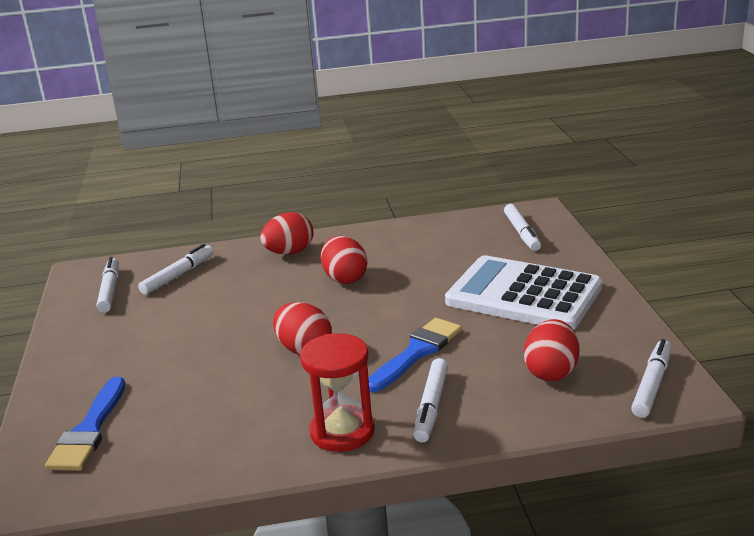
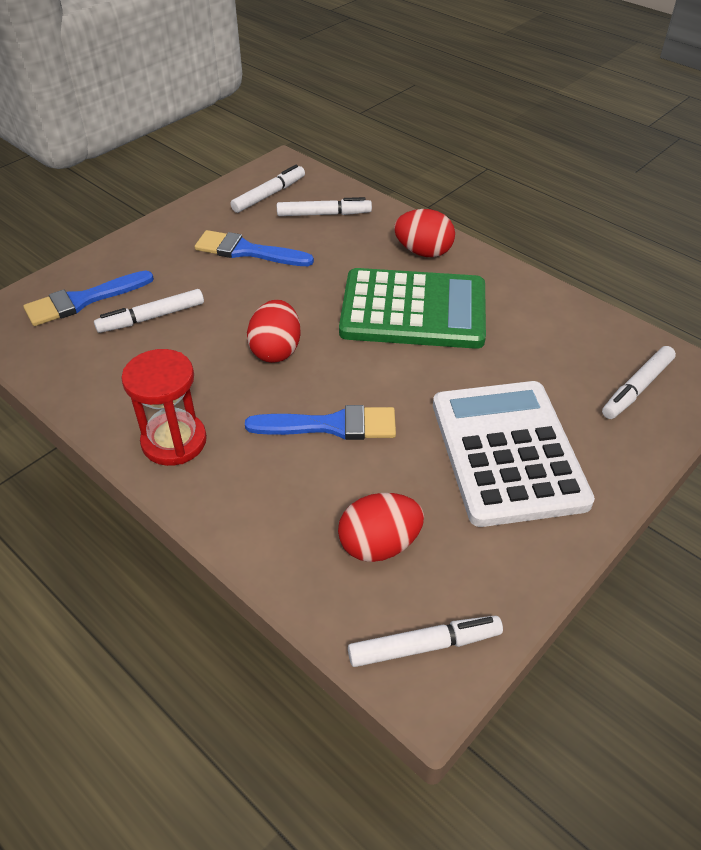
camera: 50 degrees right, 20 degrees up
red egg [321,236,367,284] -> green calculator [339,268,486,349]
white marker [414,358,448,443] -> white marker moved to [94,289,204,333]
none -> blue brush [195,230,314,266]

